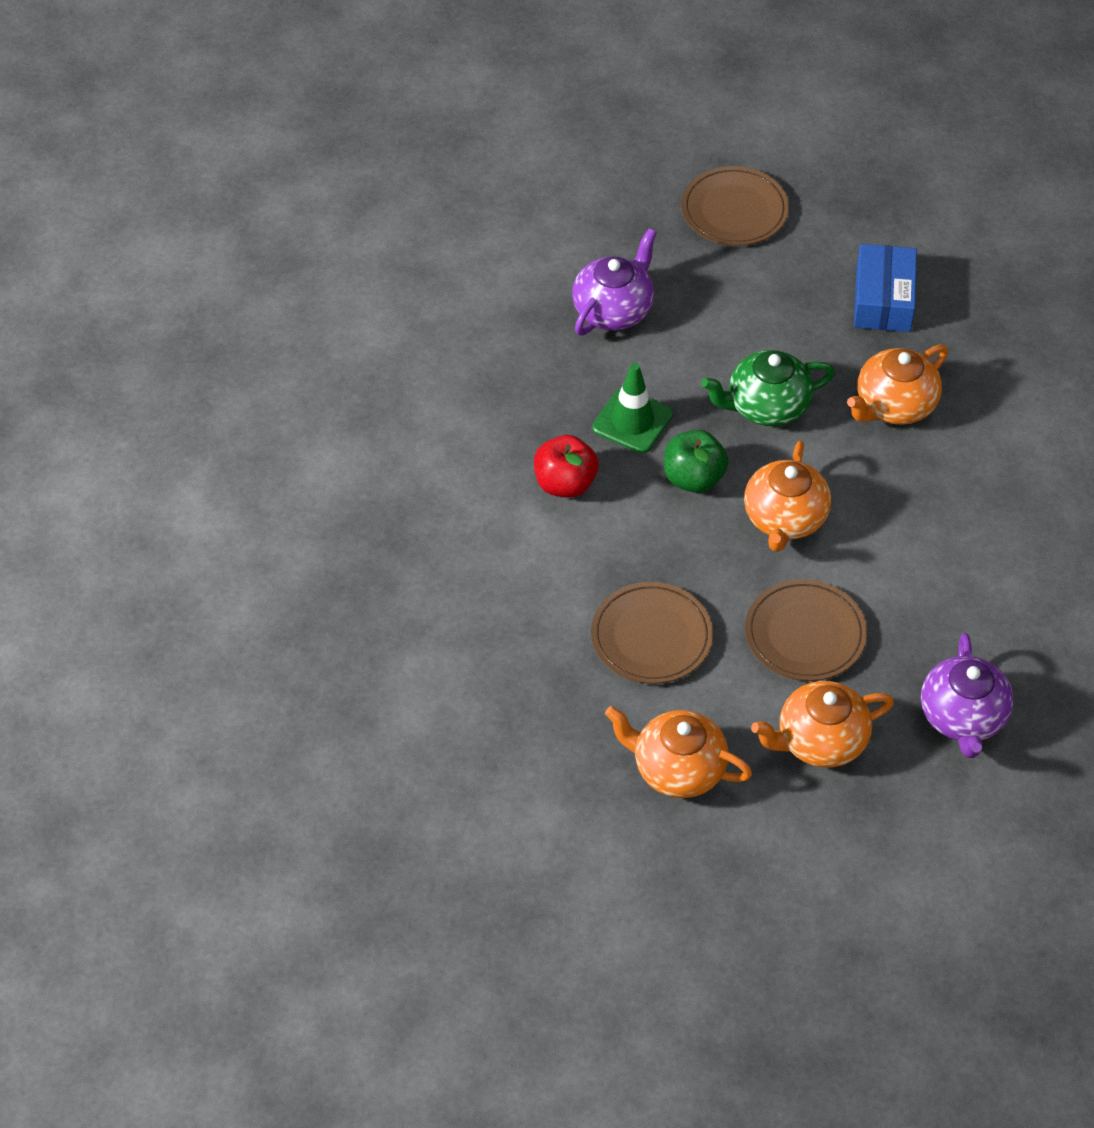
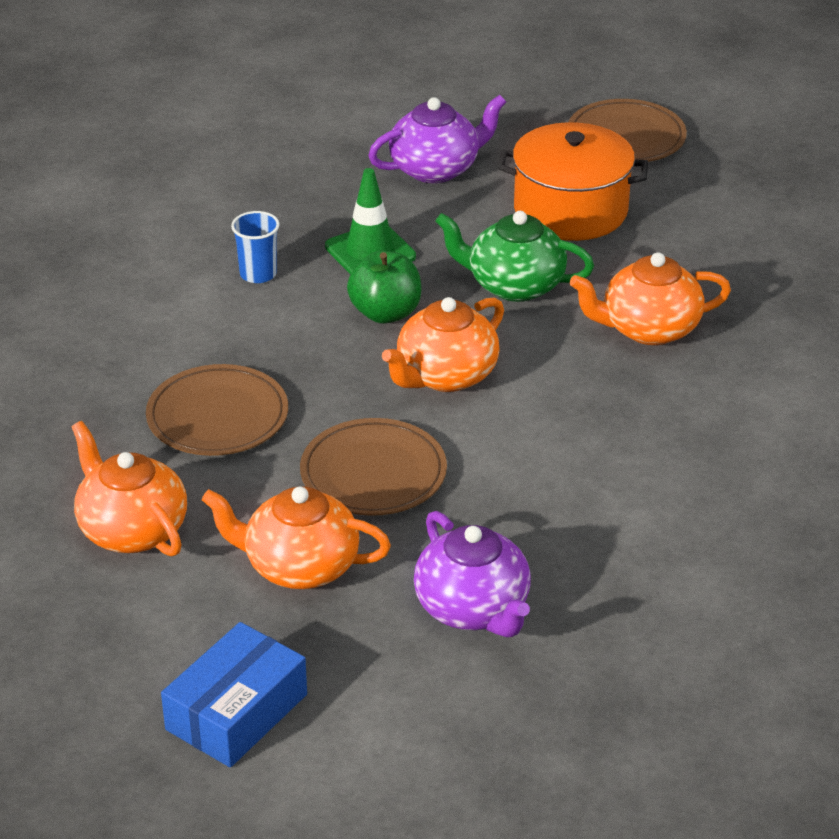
camera: 30 degrees right, 15 degrees down
red apple [534,435,599,498] -> blue cup [231,211,279,283]
blue box [854,244,917,332] -> blue box moved to [161,622,307,767]
purple teapot [921,633,1014,758] -> purple teapot turned 60 degrees counterclockwise [414,511,531,637]
none -> orange pot [498,122,648,241]

